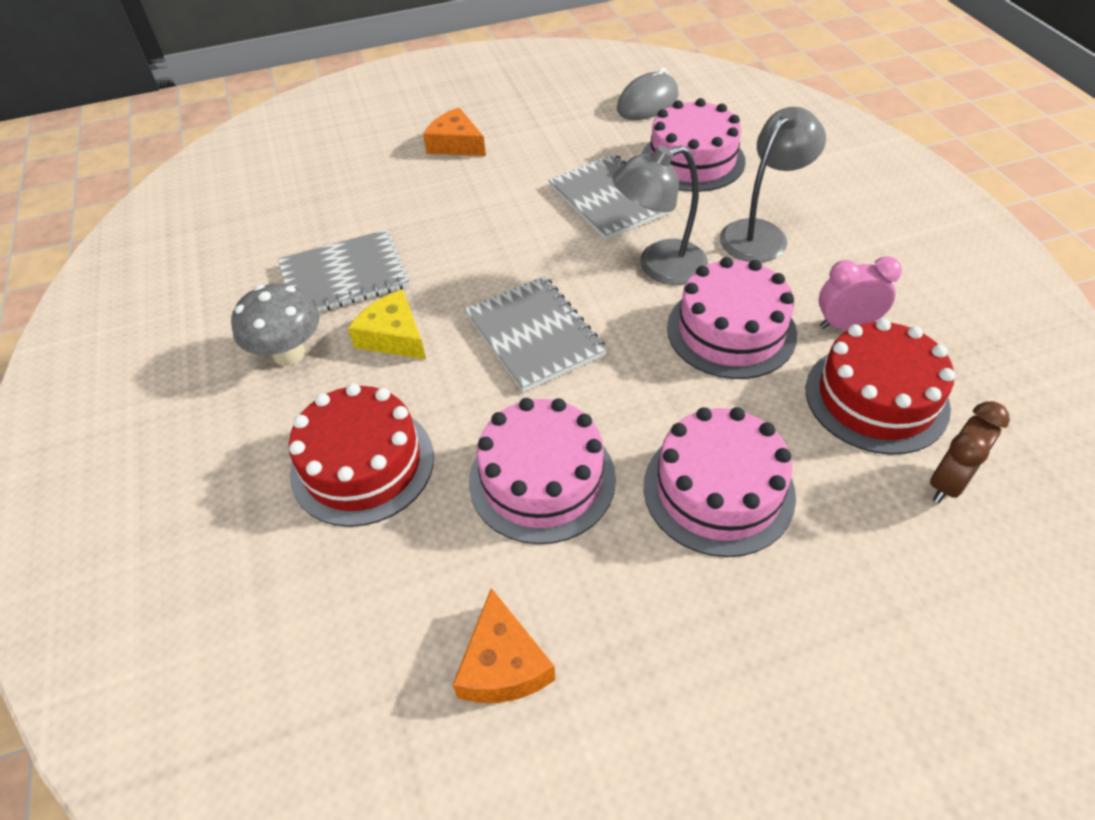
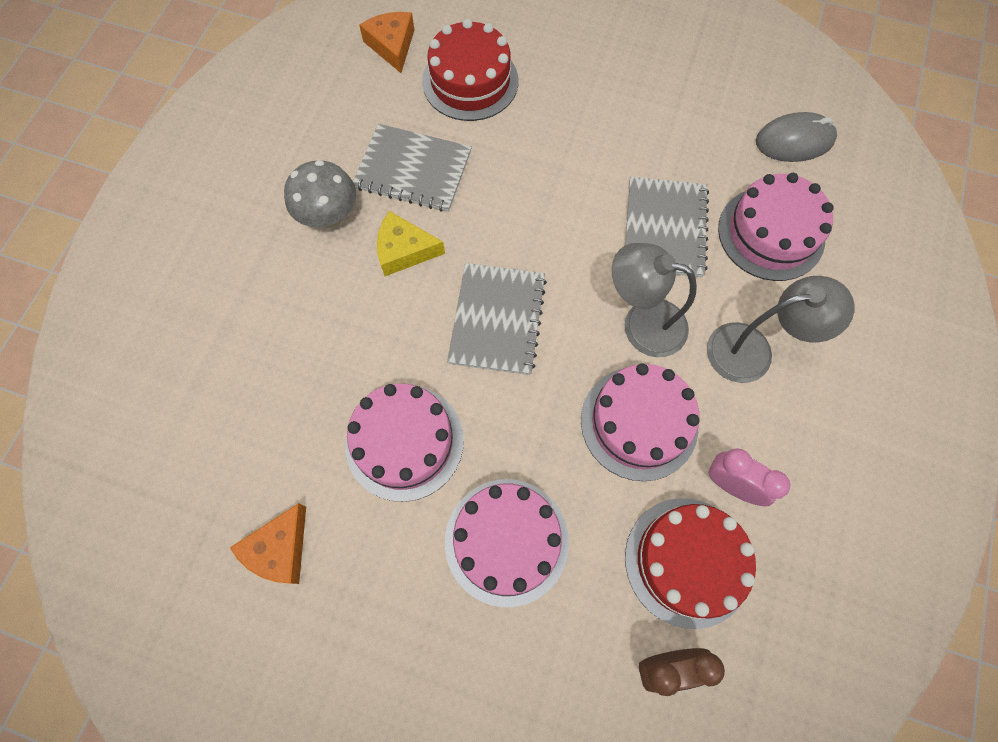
camera: 35 degrees right, 20 degrees up
red cake [289,383,434,527] -> red cake moved to [422,19,518,121]
yellow cheese [348,290,426,360] -> yellow cheese turned 75 degrees counterclockwise [377,211,445,276]
orange cheese [423,108,486,156] -> orange cheese moved to [359,12,414,73]

